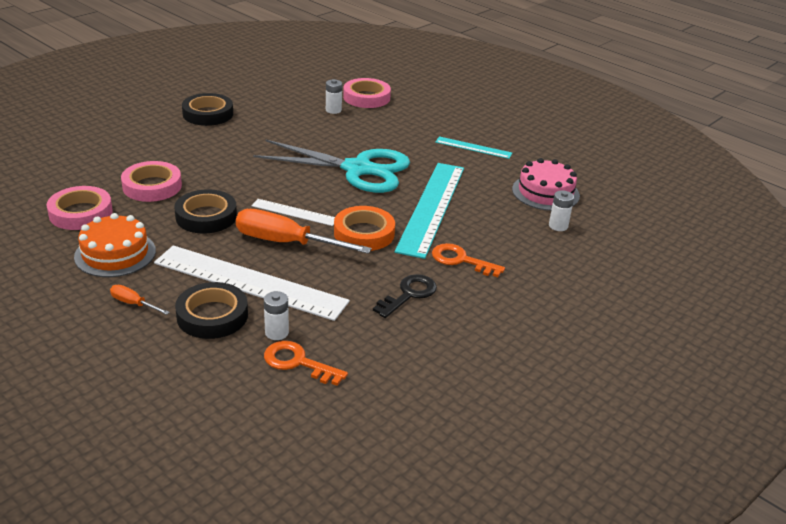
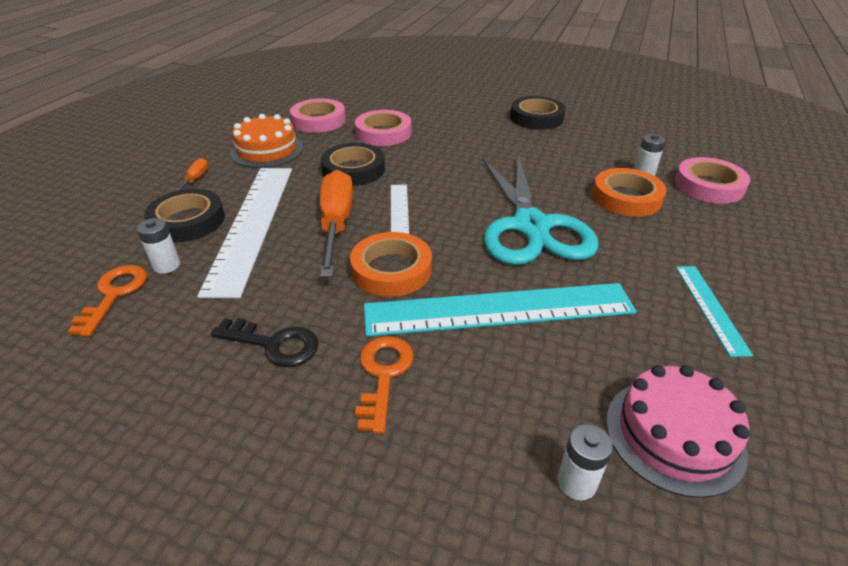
camera: 70 degrees right, 5 degrees up
none -> orange tape [592,168,667,217]

